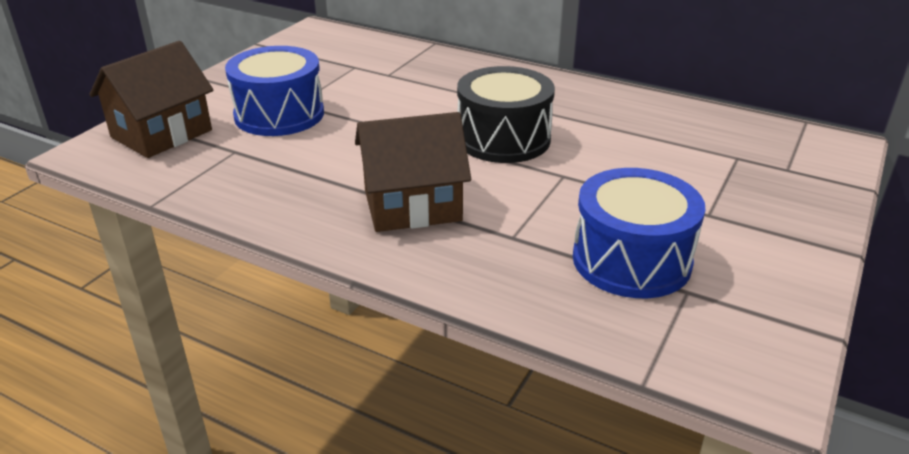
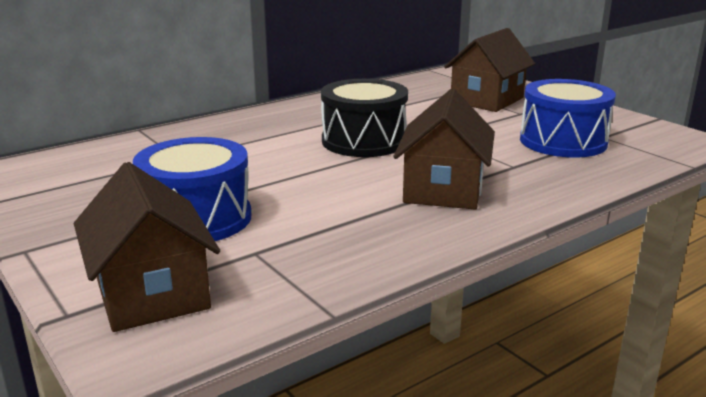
camera: 65 degrees left, 10 degrees down
none -> brown house [444,28,535,112]

